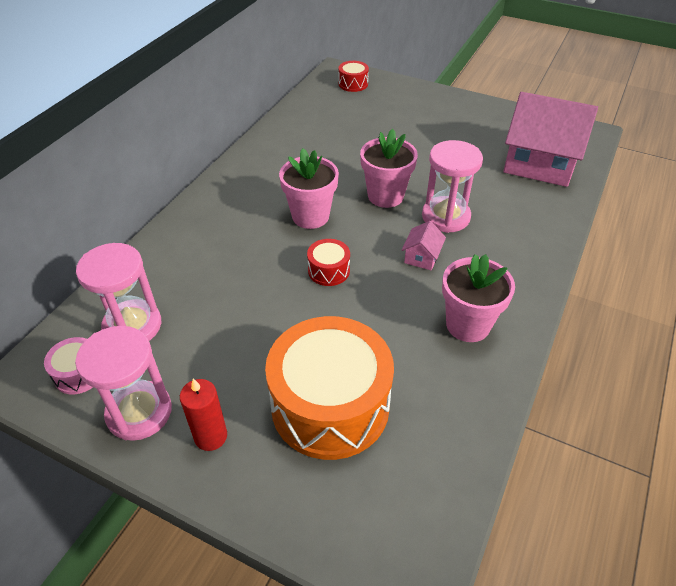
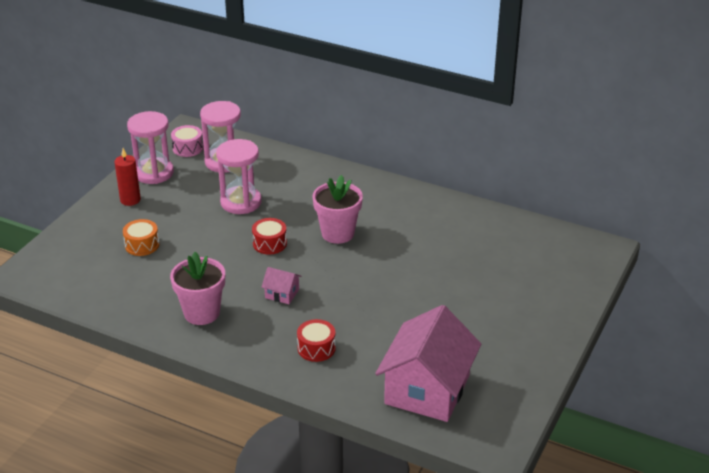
camera: 90 degrees right, 10 degrees down
orange drum [265,316,394,460] -> orange drum [123,219,159,256], size x0.43
red drum [339,61,369,92] -> red drum moved to [297,319,336,362]
pink flower pot [360,129,418,208] -> none
pink hourglass [422,140,483,233] -> pink hourglass moved to [216,139,261,214]

